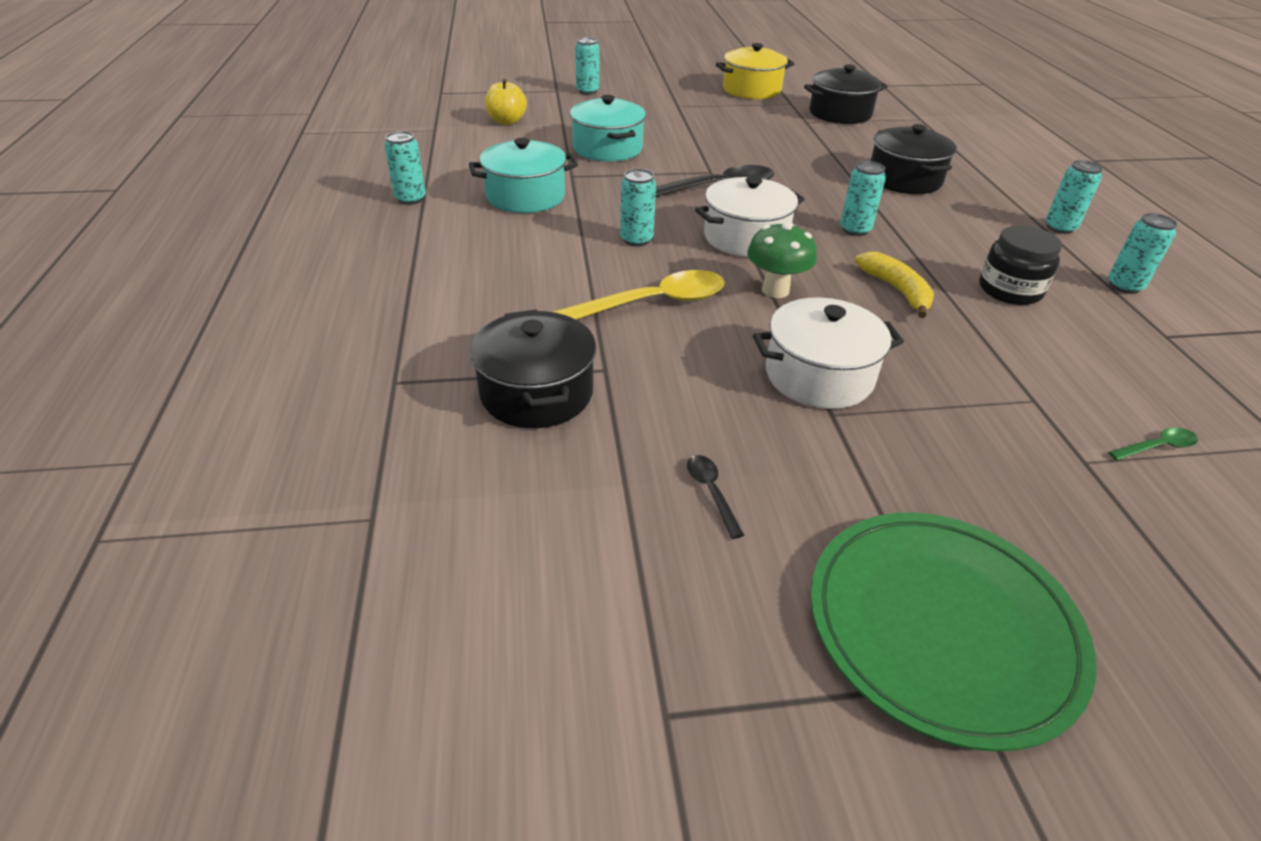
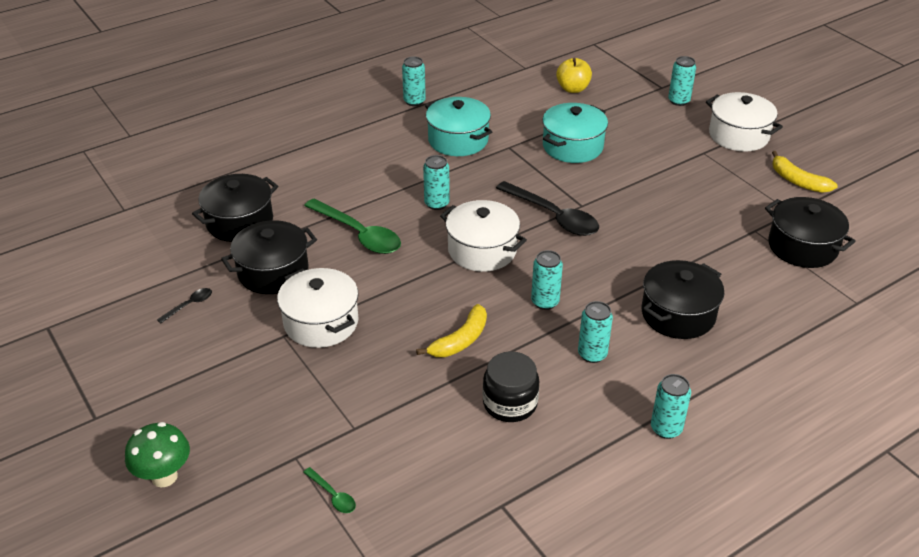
camera: 65 degrees right, 0 degrees up
yellow spoon [553,270,725,320] -> green spoon [304,199,401,254]
yellow pot [716,43,794,99] -> yellow banana [772,151,838,193]
green mushroom [747,222,817,298] -> green mushroom moved to [125,422,190,488]
green plate [810,512,1097,751] -> none
turquoise can [1108,213,1178,294] -> turquoise can moved to [578,301,613,363]
none -> black pot [221,220,317,294]
none -> white pot [706,92,783,151]

